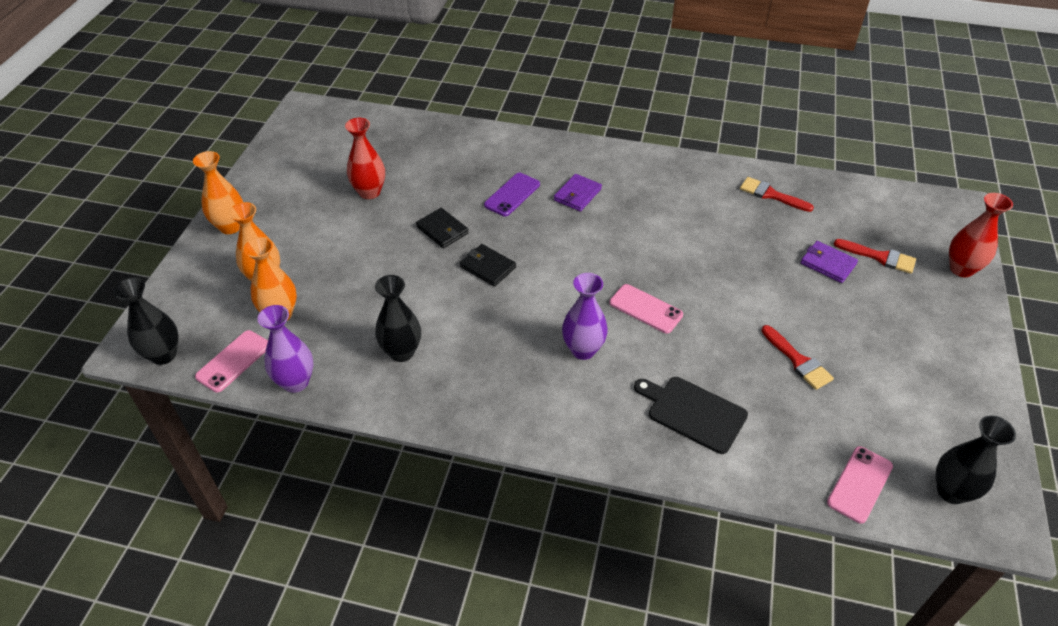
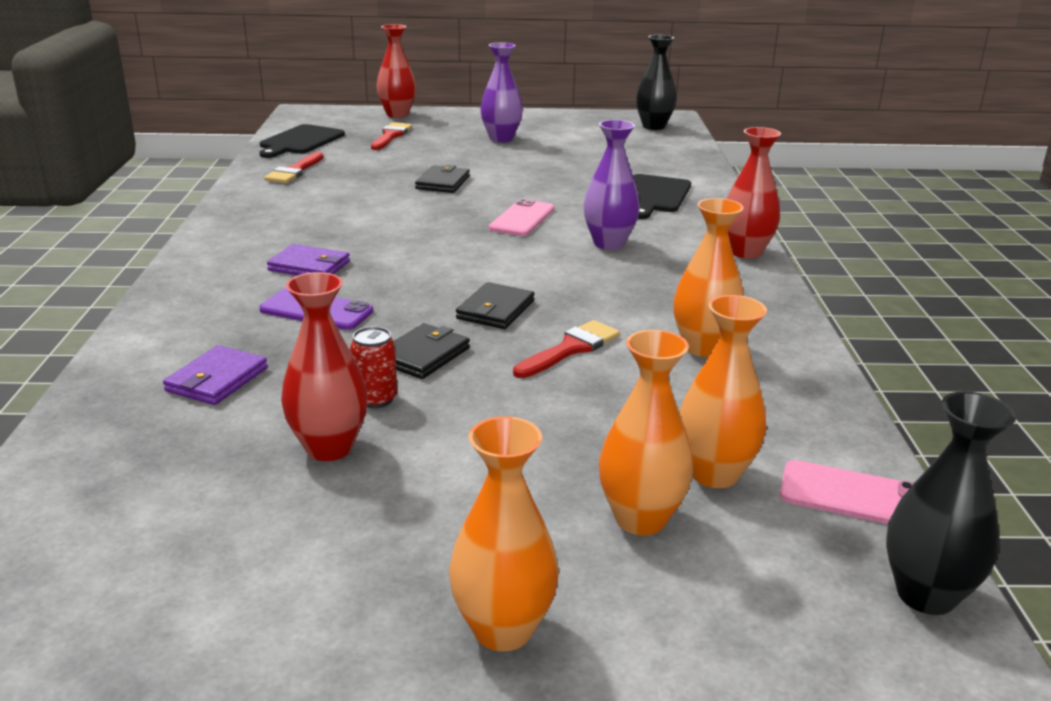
camera: 105 degrees left, 20 degrees down
purple vase [257,305,314,393] -> purple vase moved to [481,42,523,142]
black vase [375,275,421,362] -> orange vase [673,198,744,357]
red brush [761,325,834,390] -> red brush moved to [513,320,620,378]
purple wallet [801,241,858,283] -> purple wallet moved to [163,345,268,405]
pink phone [827,446,893,524] -> none
none -> black cutting board [259,124,345,158]
none -> red can [350,326,397,408]
none -> black wallet [415,165,470,193]
none -> red vase [727,127,781,259]

